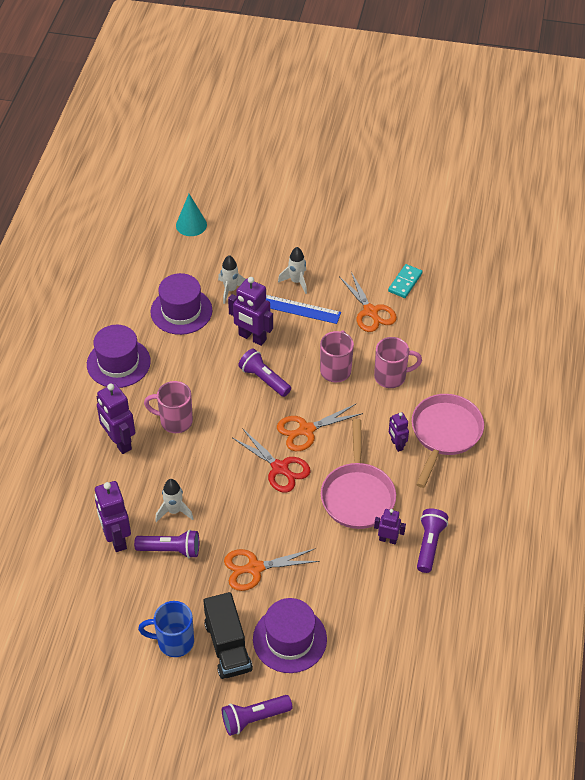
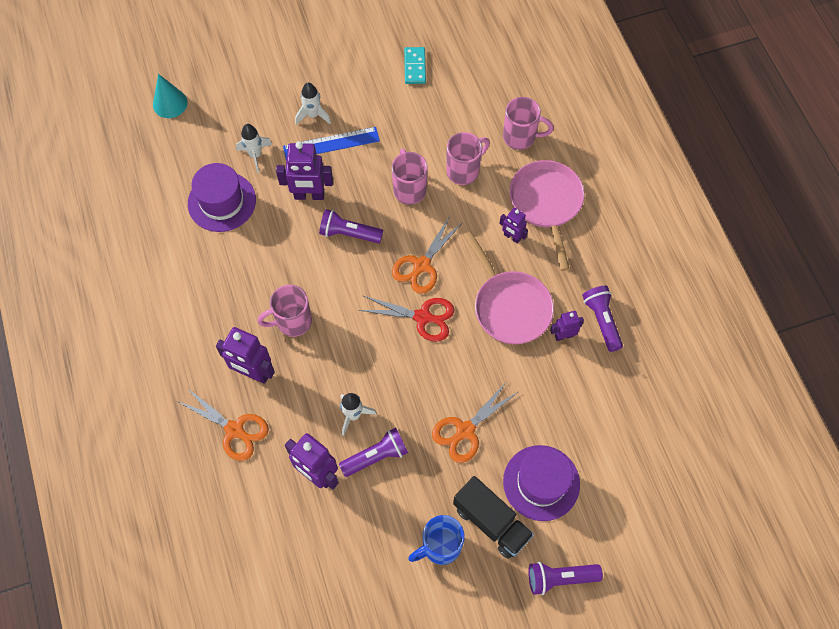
camera: 30 degrees left, 15 degrees up
purple hat [87,325,151,388] -> none
purple flashlight [222,695,292,736] -> purple flashlight turned 45 degrees clockwise [528,562,603,595]
orange scissors [340,272,397,332] -> orange scissors moved to [177,387,269,461]
none -> pink mug [503,97,554,150]

